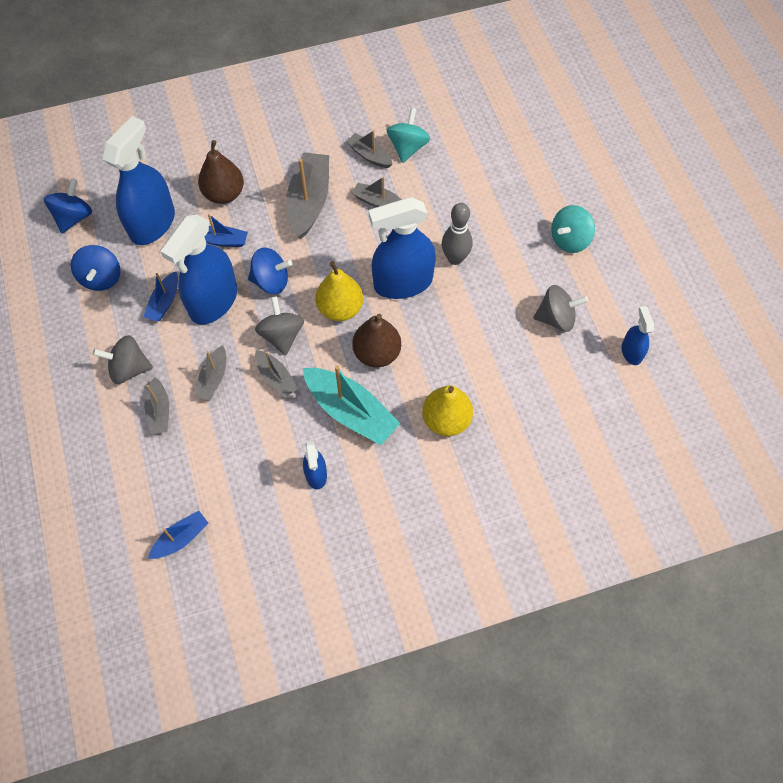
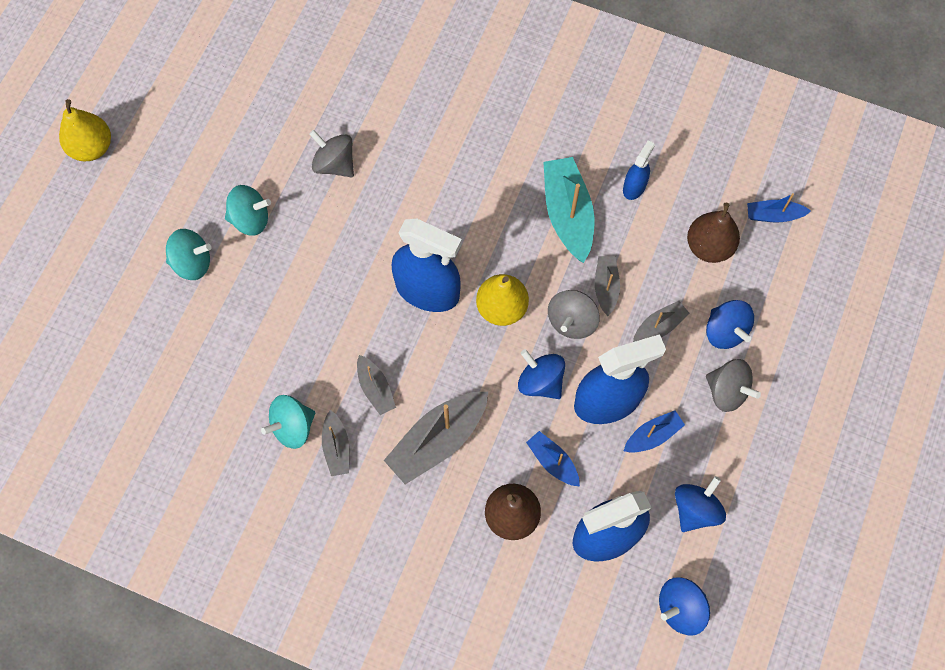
camera: 140 degrees left, 5 degrees up
grey boat [144,377,169,434] -> blue spinning top [706,300,754,349]
brown pear [352,314,401,368] -> brown pear moved to [687,203,740,263]
yellow pear [422,385,473,436] -> yellow pear moved to [59,99,111,162]
grey bowling pin [442,203,473,265] -> none
blue spray bottle [622,306,654,365] -> none
none -> turquoise spinning top [166,229,211,280]

